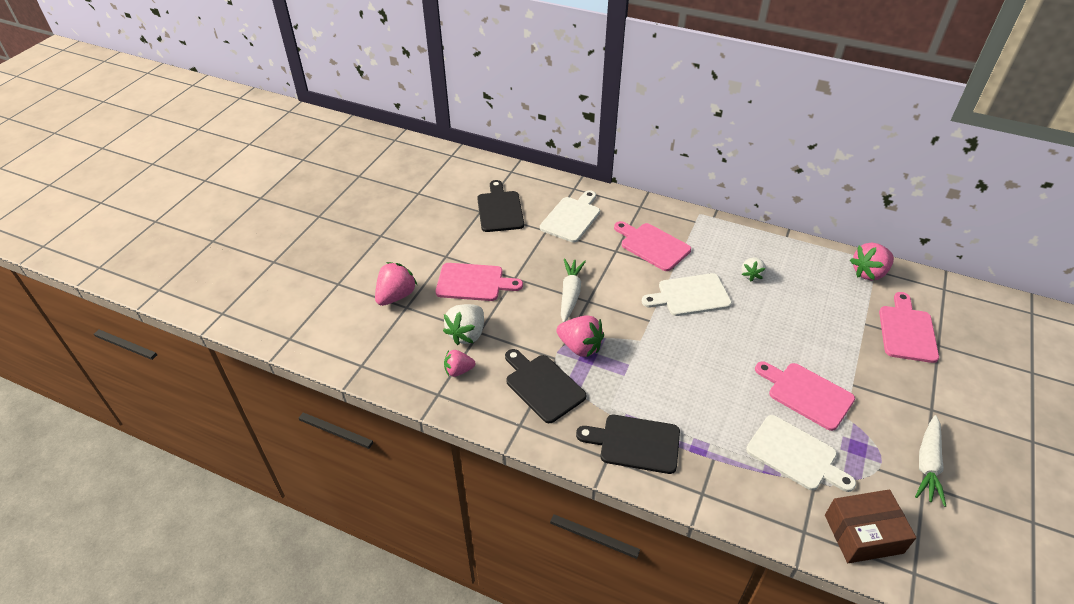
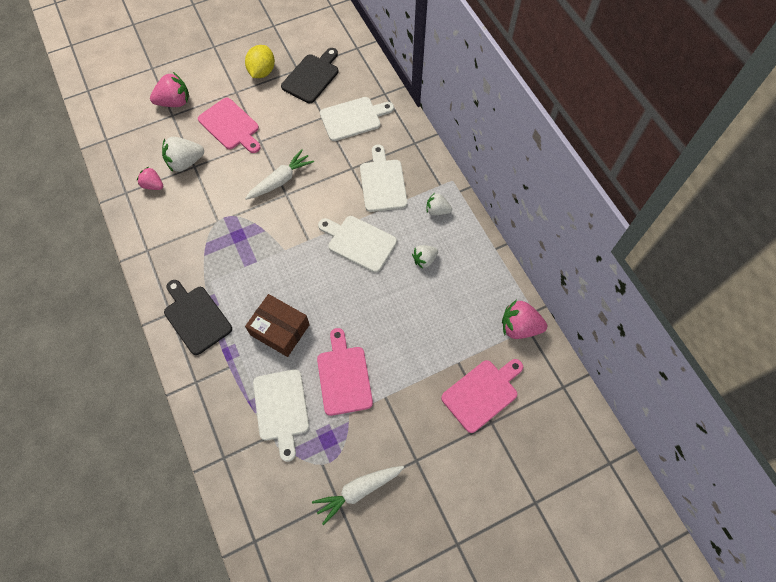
camera: 40 degrees right, 20 degrees up
black cutting board [505,349,586,423] -> none
pink strawberry [557,315,604,358] -> none
pink cutting board [614,221,691,271] -> white cutting board [360,145,408,212]
brown box [825,490,916,563] -> brown box moved to [245,294,310,357]
none -> yellow lemon [245,45,275,78]
none -> white strawberry [427,193,452,215]

